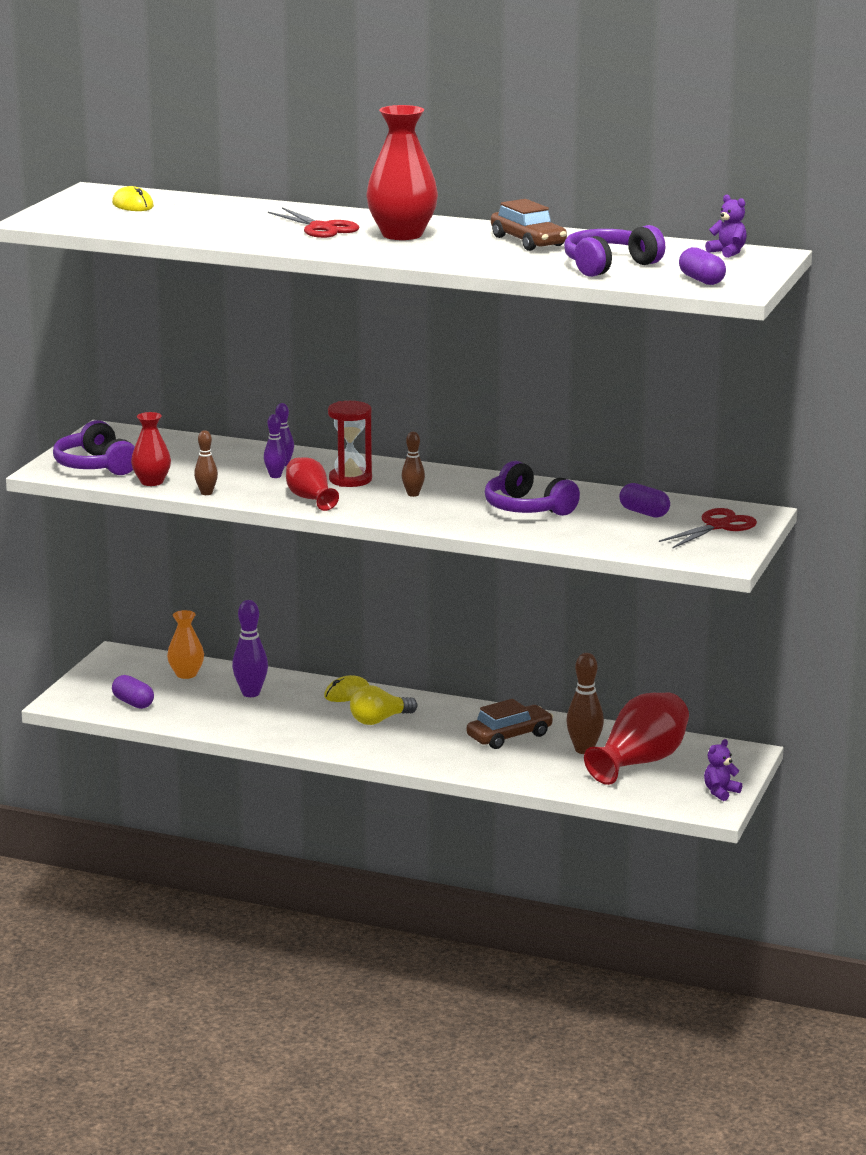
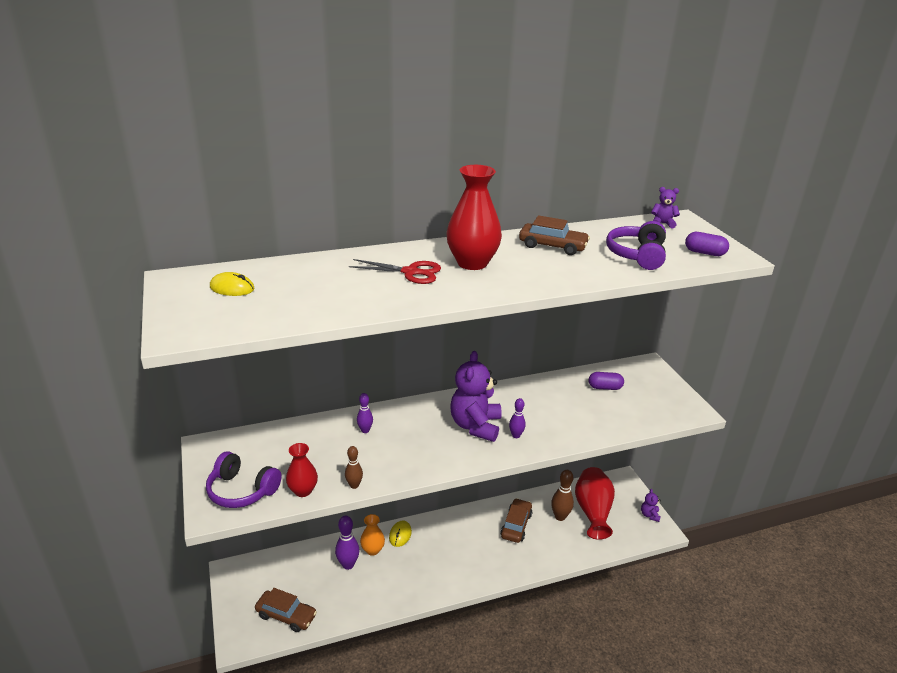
camera: 40 degrees left, 10 degrees up
purple capsule [112,675,154,709] -> brown car [255,588,317,632]
orange vase [167,610,204,679] -> orange vase moved to [360,514,385,556]
purple bowling pin [264,414,287,478] -> purple bowling pin moved to [509,398,525,438]
red vase [286,457,339,511] -> none
red hourglass [328,401,372,487] -> none
yellow light bulb [350,685,418,725] -> none
brown bowling pin [402,432,425,497] -> purple teddy bear [450,351,502,442]
purple headphones [485,461,580,516] -> none
red scissors [659,508,757,548] -> none

